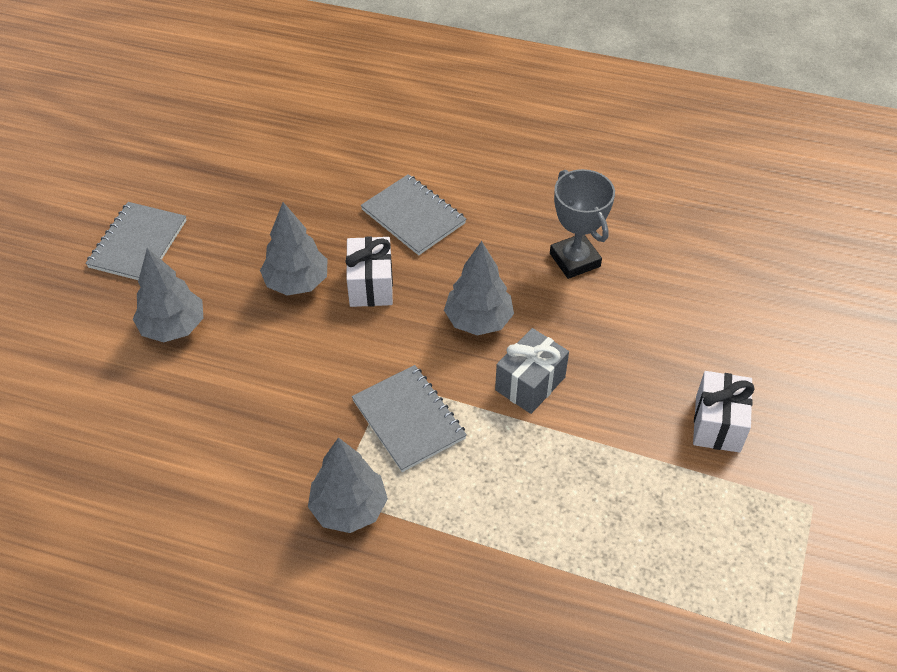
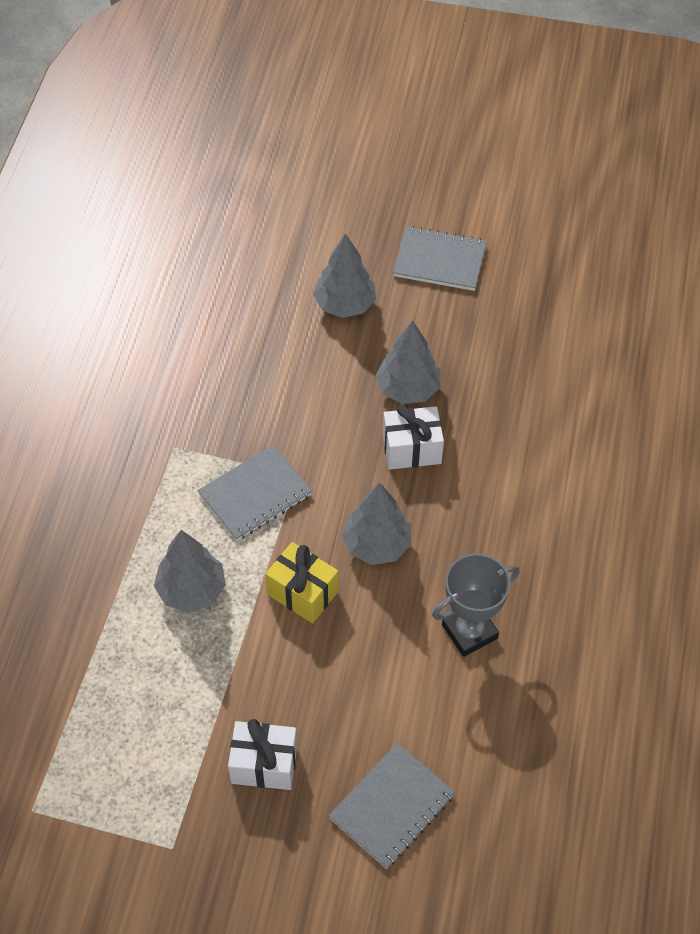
camera: 85 degrees right, 5 degrees up
grey tree [308,437,388,533] -> grey tree moved to [154,530,226,613]
grey notebook [361,174,466,255] -> grey notebook moved to [329,743,455,869]
grey gift [495,328,569,414] -> yellow gift [265,542,338,623]

